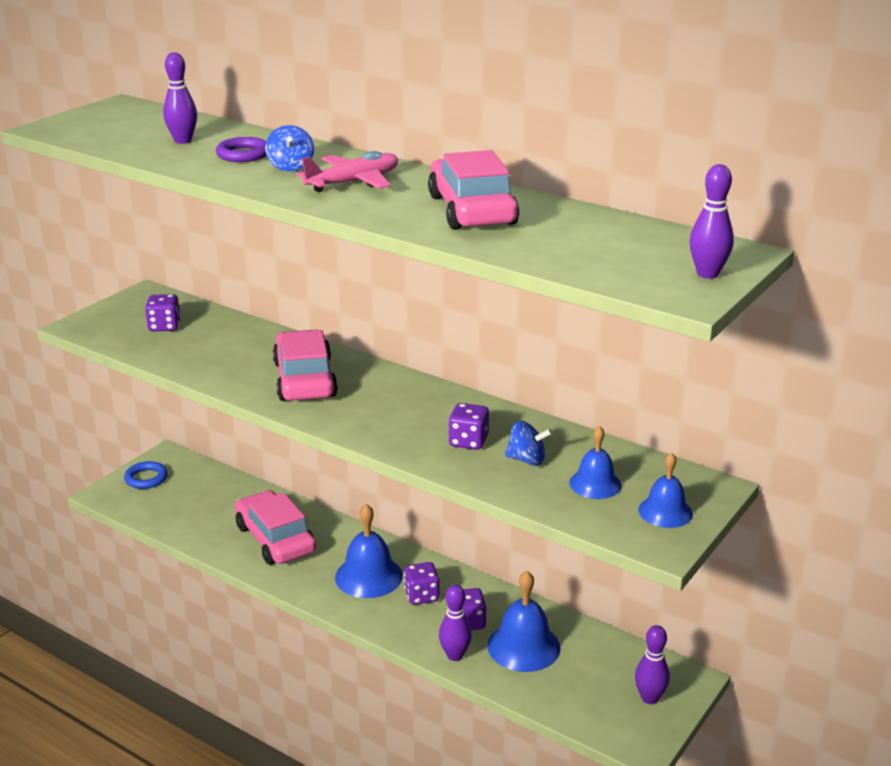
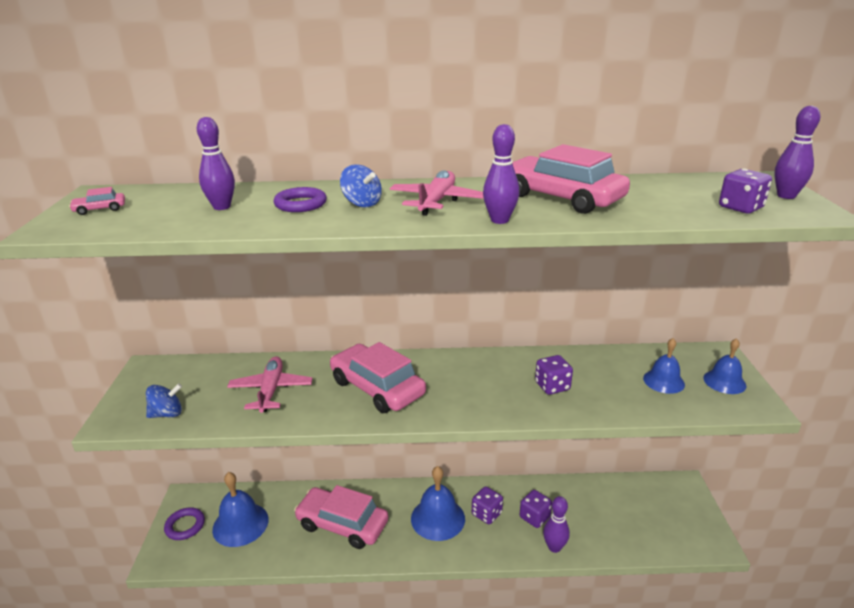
camera: 35 degrees left, 0 degrees up
blue ring [124,461,168,489] -> purple ring [164,507,205,540]
purple dice [145,294,181,331] -> purple dice moved to [719,169,772,213]
blue bell [487,571,561,672] -> blue bell moved to [212,472,269,547]
blue spinning top [505,421,552,466] -> blue spinning top moved to [146,383,182,418]
purple bowling pin [635,625,670,704] -> purple bowling pin moved to [483,124,519,224]
none -> pink car [69,187,125,215]
none -> pink plane [227,356,313,413]

